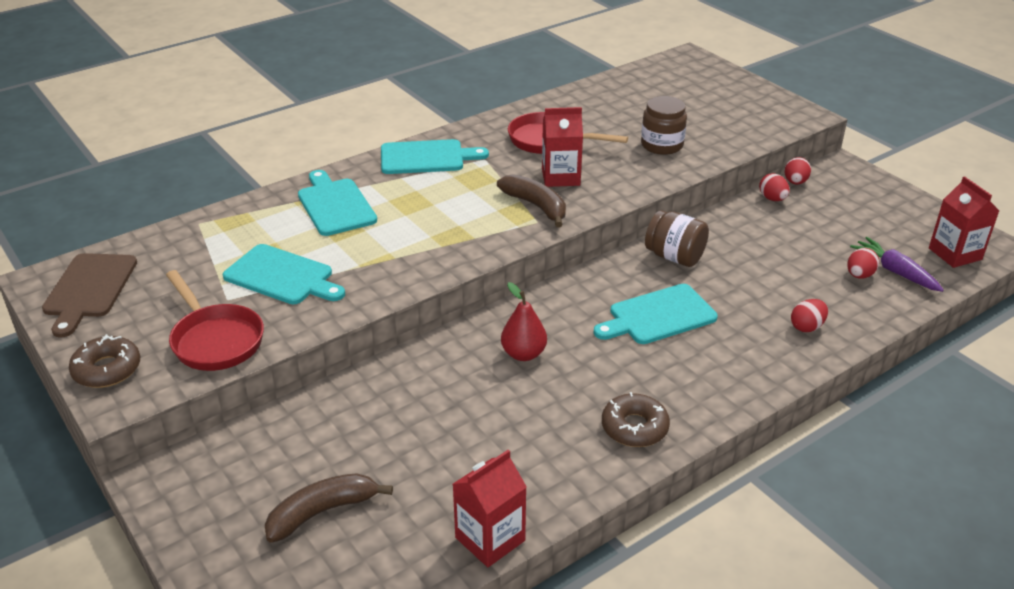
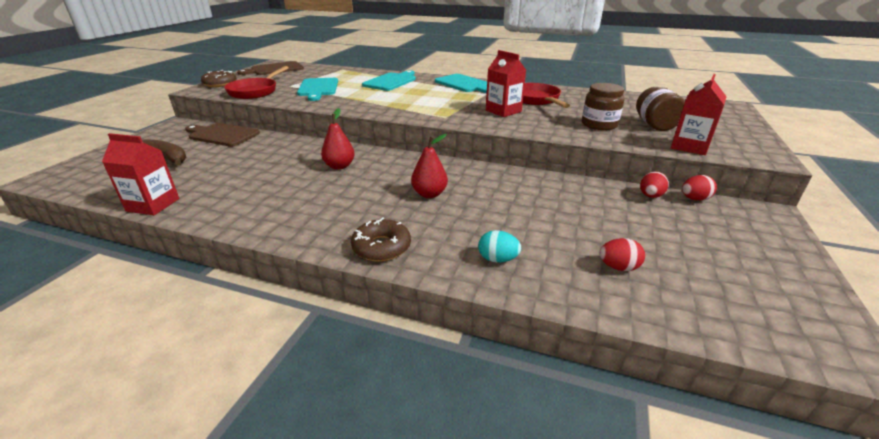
camera: 55 degrees right, 5 degrees down
brown banana [497,174,566,227] -> none
turquoise cutting board [594,284,718,344] -> red pear [411,134,448,198]
brown donut [602,392,670,447] -> brown donut moved to [351,218,411,262]
brown jar [645,211,709,267] -> brown jar moved to [636,87,685,131]
red egg [791,299,828,332] -> turquoise egg [478,230,521,263]
purple carrot [850,237,944,292] -> none
red carton [929,176,999,268] -> red carton moved to [671,74,727,155]
none -> brown cutting board [185,123,260,147]

